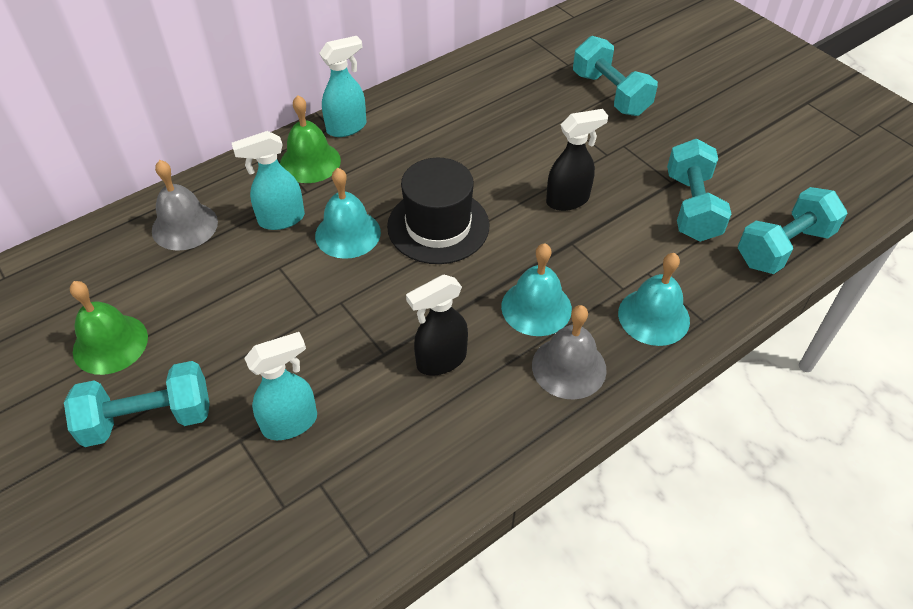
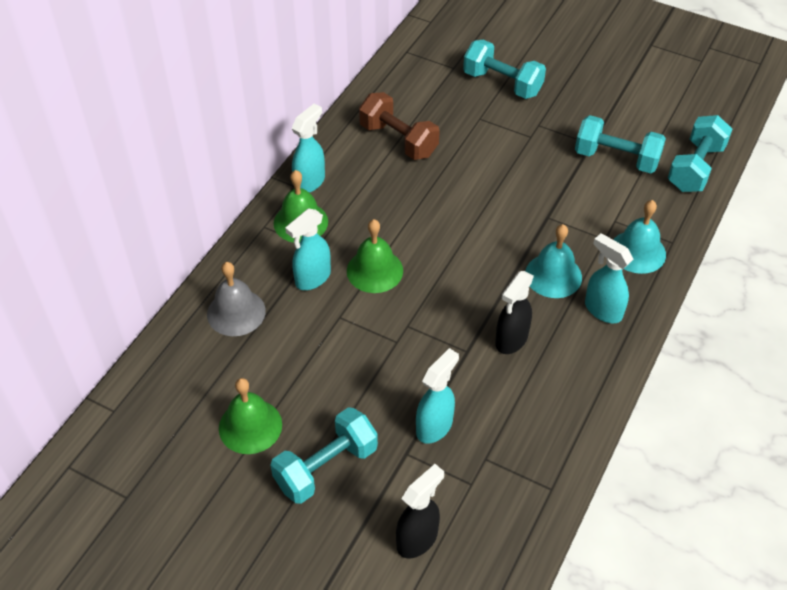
camera: 25 degrees left, 0 degrees up
turquoise bell [315,168,381,259] -> green bell [347,219,403,293]
black hat [387,158,490,264] -> none
grey bell [532,305,607,400] -> turquoise spray bottle [585,233,633,323]
black spray bottle [546,109,608,211] -> black spray bottle moved to [396,464,444,558]
turquoise dumbbell [667,139,731,242] -> turquoise dumbbell turned 45 degrees counterclockwise [575,115,666,173]
none -> brown dumbbell [359,92,440,160]

